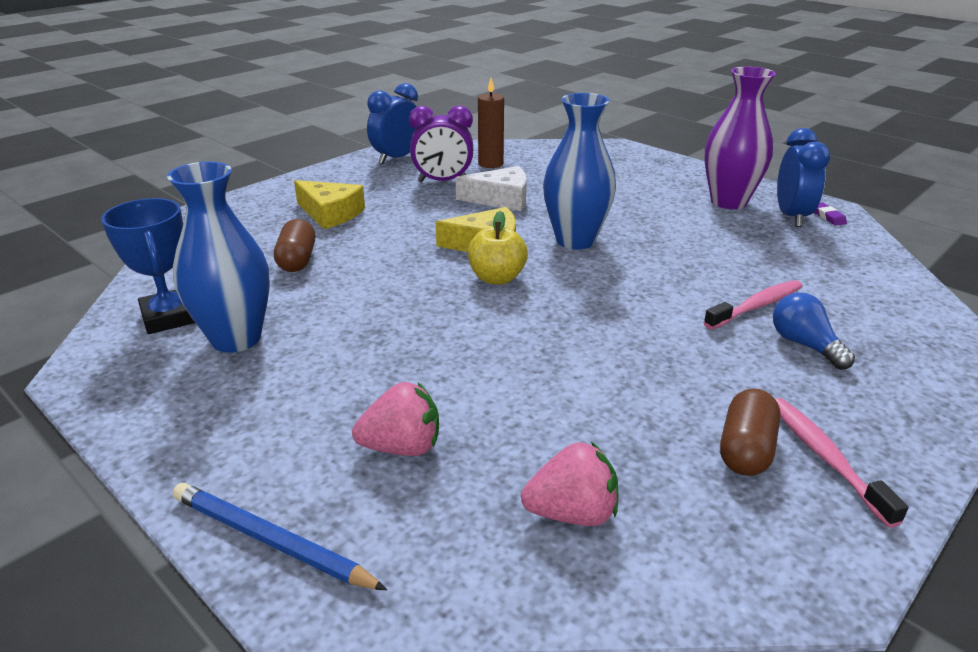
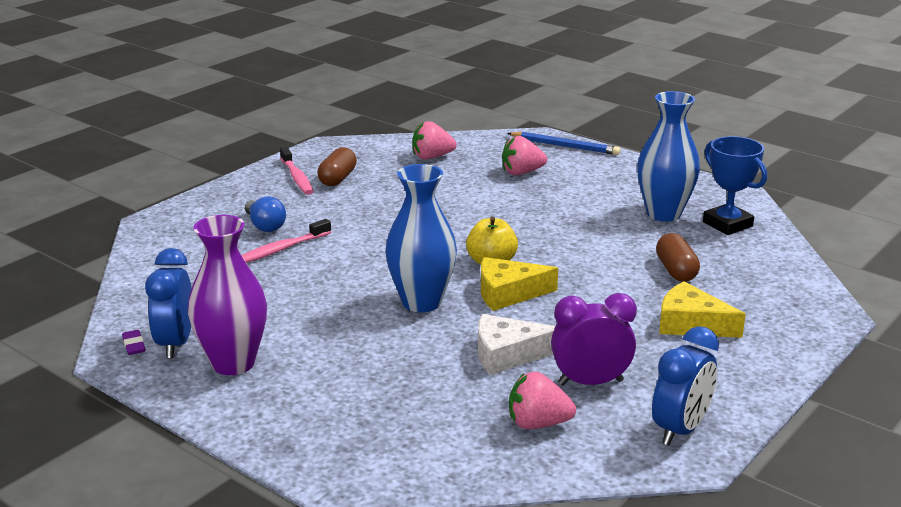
camera: 175 degrees right, 5 degrees down
brown candle [478,78,504,168] -> pink strawberry [509,372,576,429]

